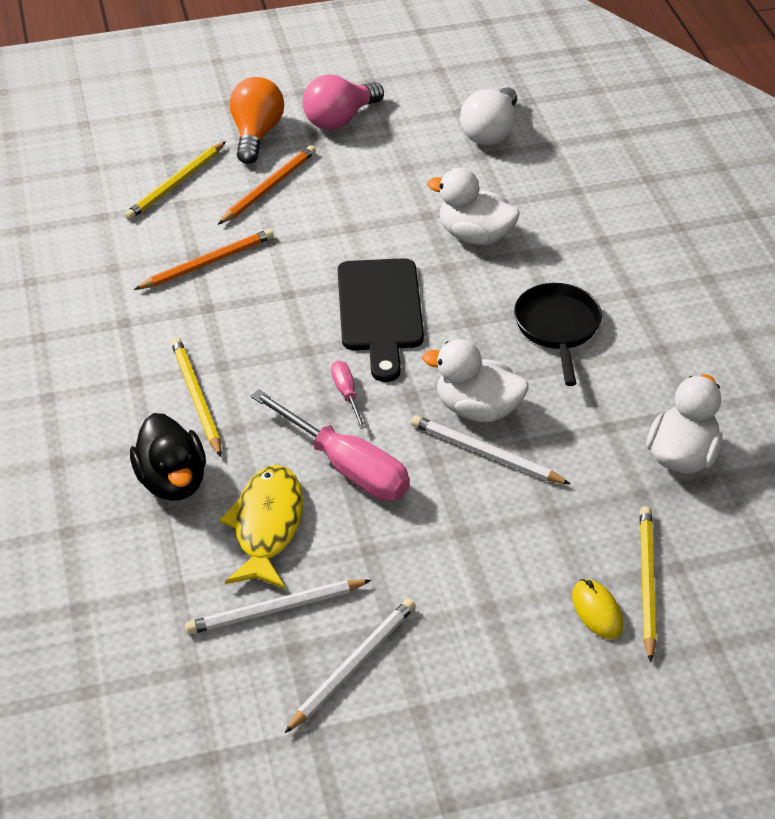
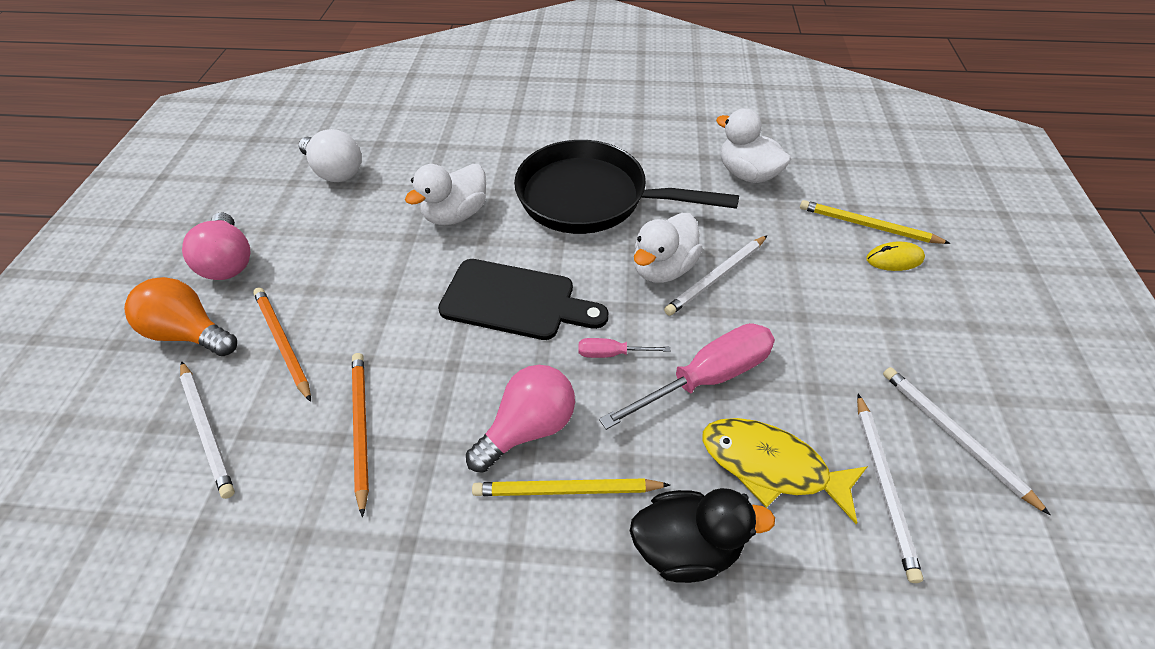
camera: 70 degrees left, 5 degrees up
yellow pencil [124,141,226,220] -> white pencil [180,361,235,499]
black pan [514,283,602,386] -> black pan [514,140,739,234], size x1.76
none -> pink light bulb [466,365,575,473]

